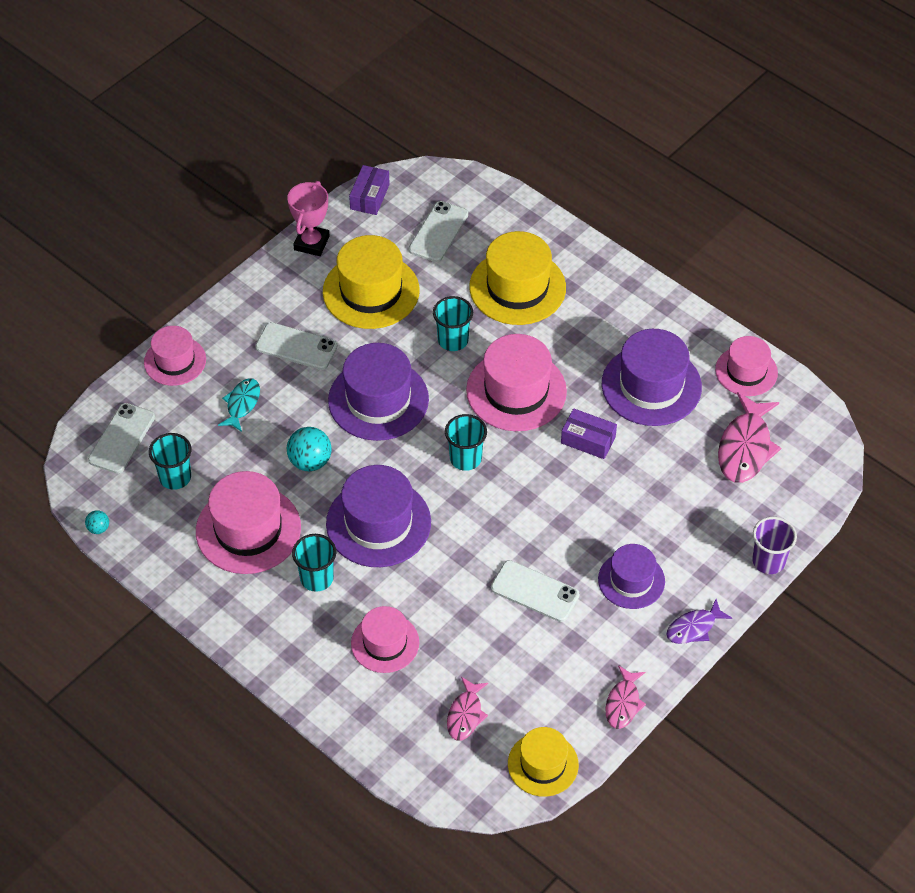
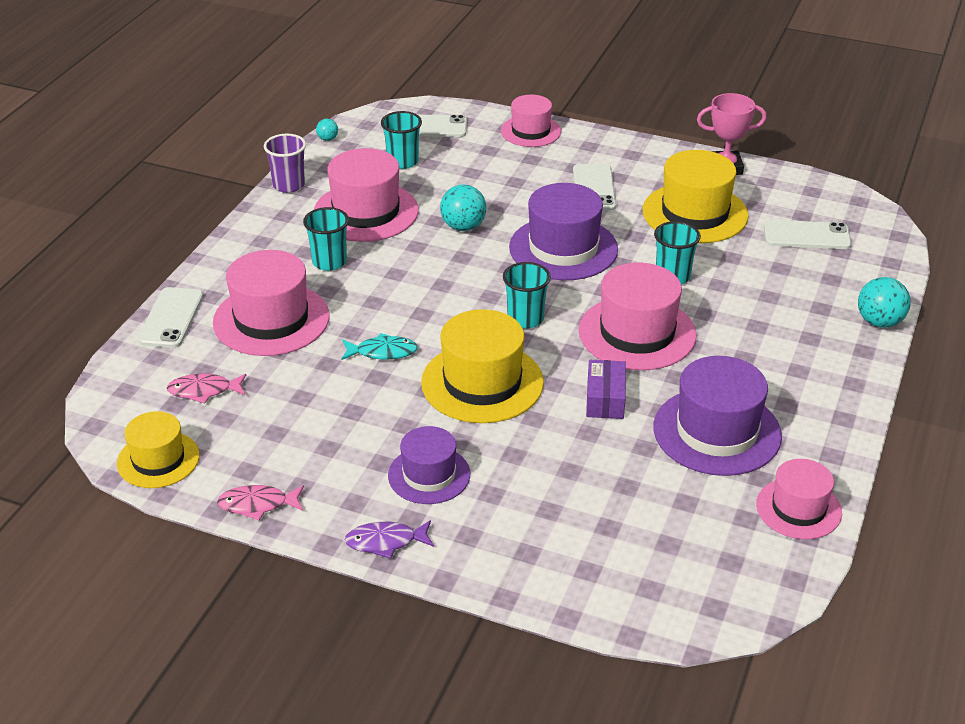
camera: 70 degrees right, 15 degrees down
turquoise fish [218,378,260,432] -> turquoise fish moved to [341,333,418,360]
purple hat [326,465,431,567] -> none
purple box [349,165,390,215] -> none
pink hat [351,606,419,673] -> pink hat [213,250,330,356], size x1.60
yellow hat [469,231,566,325] -> yellow hat moved to [421,309,544,423]
white phone [491,560,580,622] -> white phone moved to [137,287,203,348]
purple fish [667,599,732,644] -> purple fish turned 45 degrees counterclockwise [345,520,434,559]
pink fish [718,392,781,483] -> none
purple cup [752,517,797,574] -> purple cup moved to [264,134,306,193]
none -> turquoise ball [858,277,911,328]

